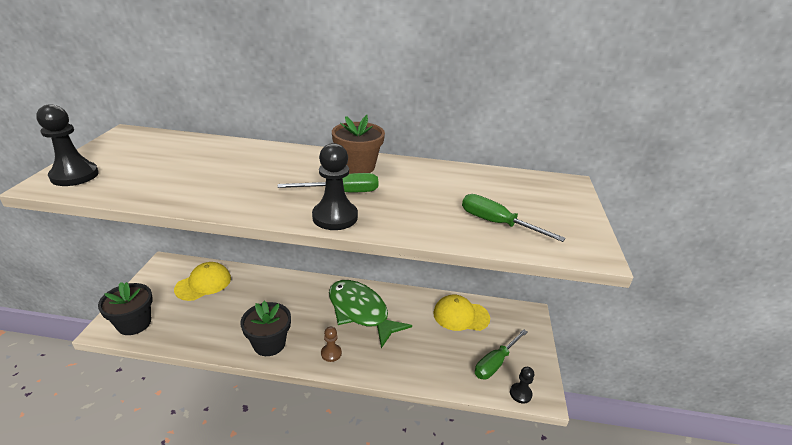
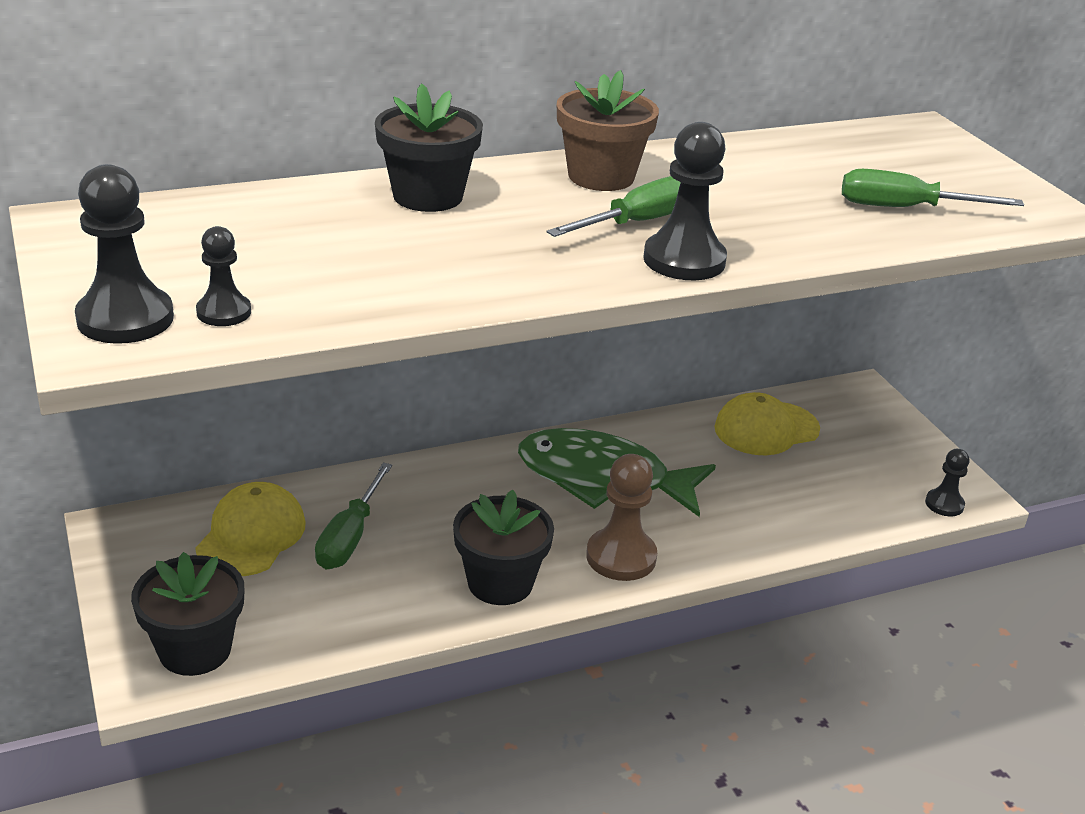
camera: 30 degrees left, 0 degrees up
brown pawn [321,327,342,362] -> brown pawn [586,454,657,581], size x1.72
green screwdriver [475,329,527,380] -> green screwdriver moved to [315,463,392,569]
none -> black pawn [196,226,251,326]
none -> black flower pot [375,83,483,212]

